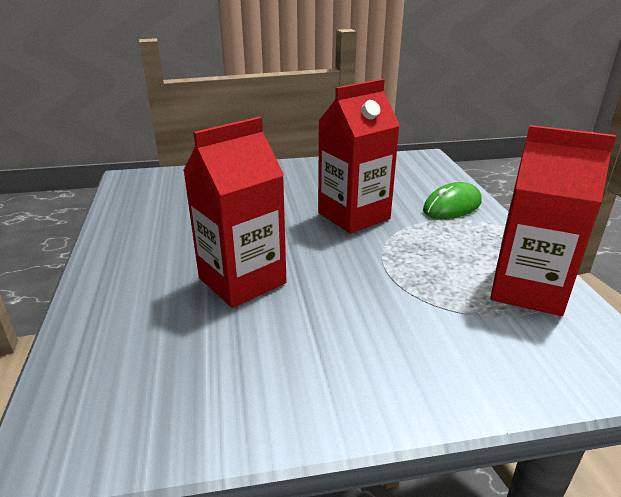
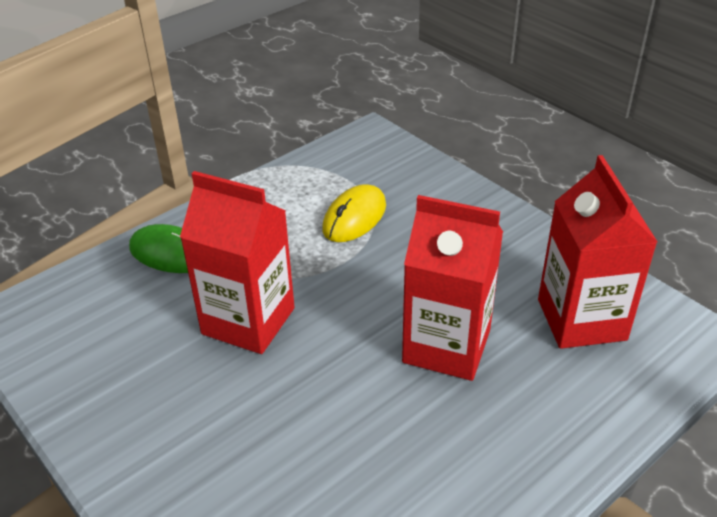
camera: 120 degrees left, 10 degrees up
red carton [490,125,616,316] -> red carton moved to [538,155,658,349]
none -> yellow mouse [322,184,386,242]

